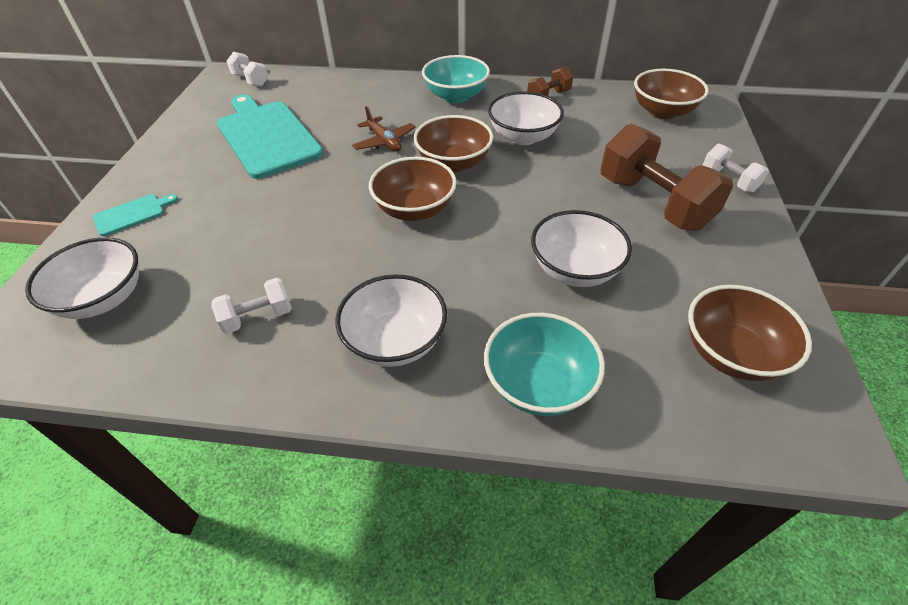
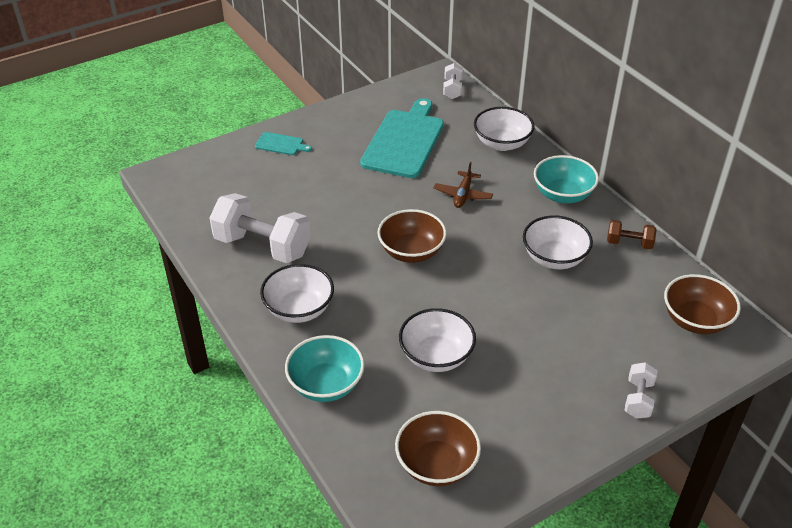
camera: 50 degrees right, 5 degrees down
white bowl [25,237,139,319] -> white bowl moved to [474,107,534,151]
white dumbbell [211,278,292,334] -> white dumbbell [210,193,311,263], size x2.02
brown bowl [414,115,493,172] -> none
brown dumbbell [600,124,733,231] -> none

